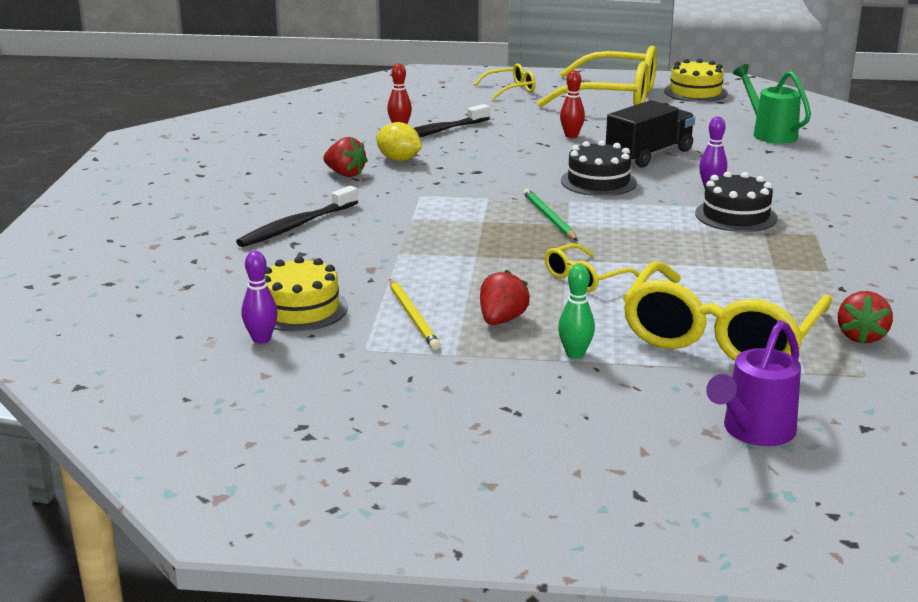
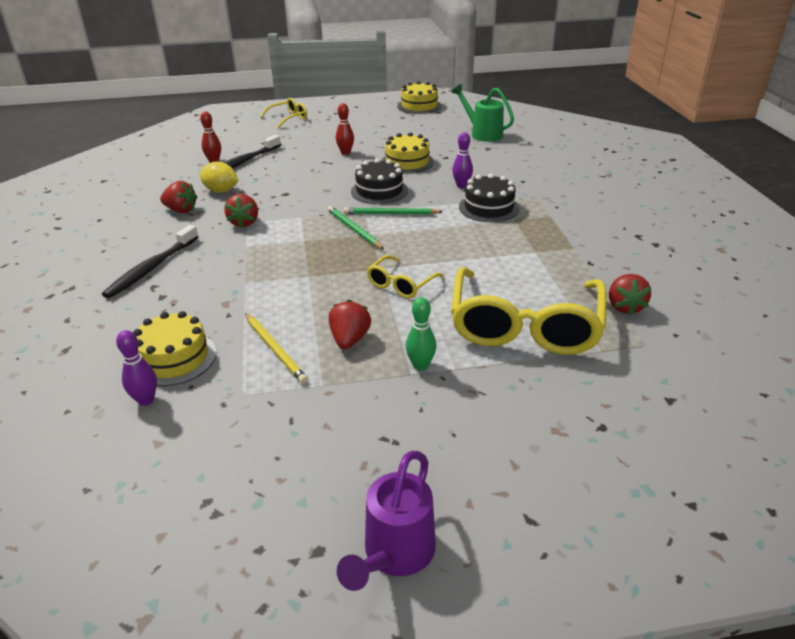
camera: 15 degrees left, 10 degrees up
yellow glasses [537,46,657,107] -> none
black truck [606,100,695,167] -> yellow cake [381,132,434,174]
purple watering can [706,320,801,446] -> purple watering can moved to [337,451,436,591]
none -> red strawberry [224,194,258,228]
none -> green pencil [344,207,443,215]

